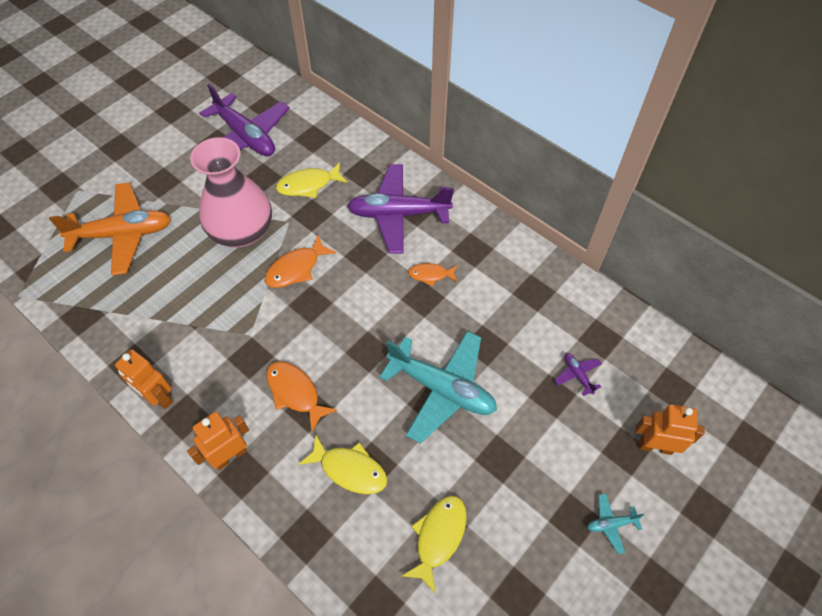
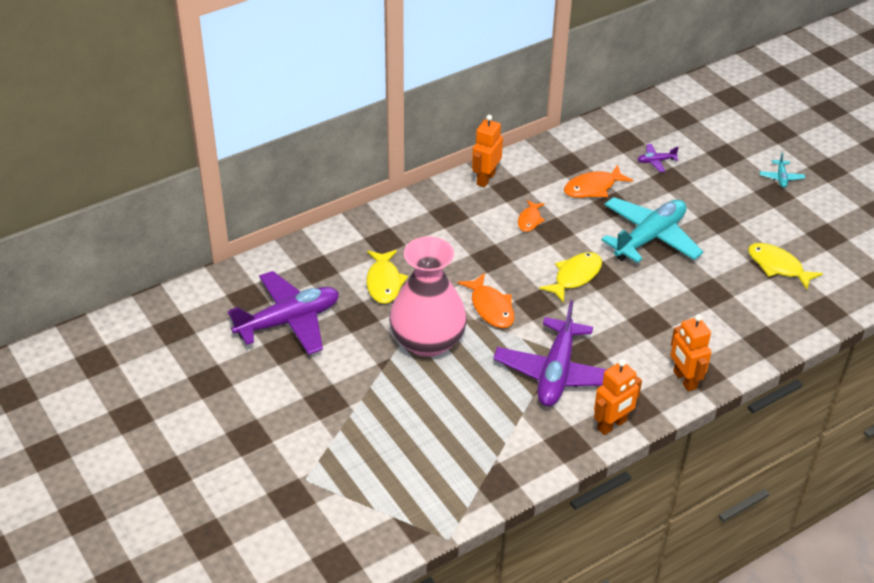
camera: 75 degrees left, 15 degrees down
orange plane [49,183,171,275] -> none
orange fish [266,362,337,432] -> orange fish moved to [564,165,633,198]
yellow fish [299,435,388,494] -> yellow fish moved to [539,252,602,303]
purple plane [347,164,454,254] -> purple plane moved to [493,300,607,406]
orange robot [636,404,705,455] -> orange robot moved to [472,115,503,187]

